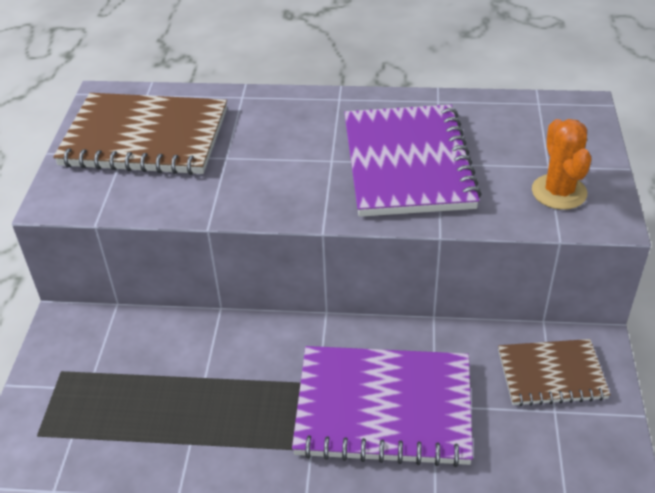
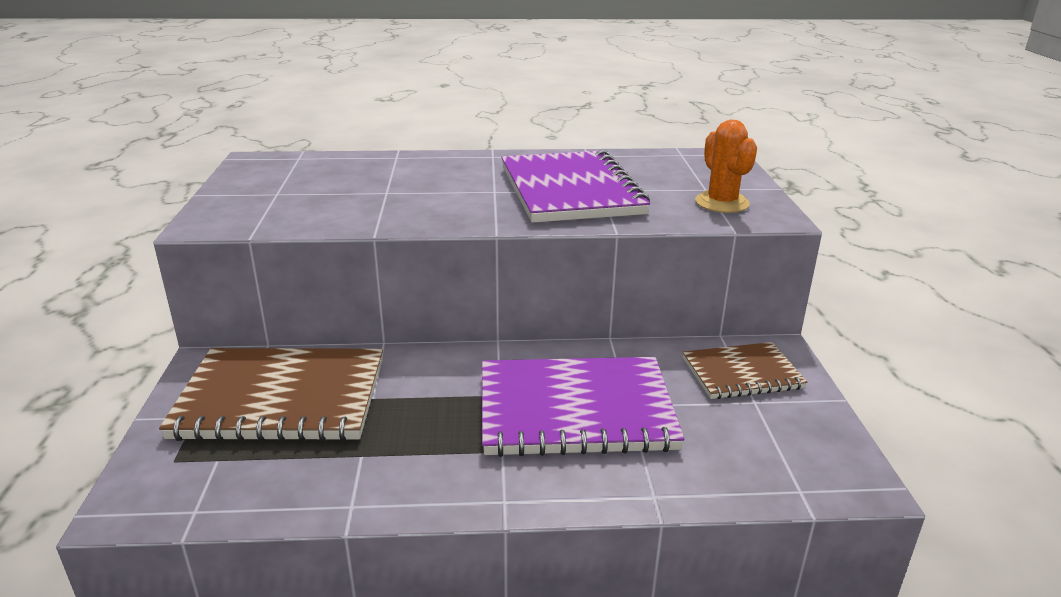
camera: 10 degrees left, 15 degrees down
brown notebook [53,93,227,175] -> brown notebook moved to [159,348,383,441]

